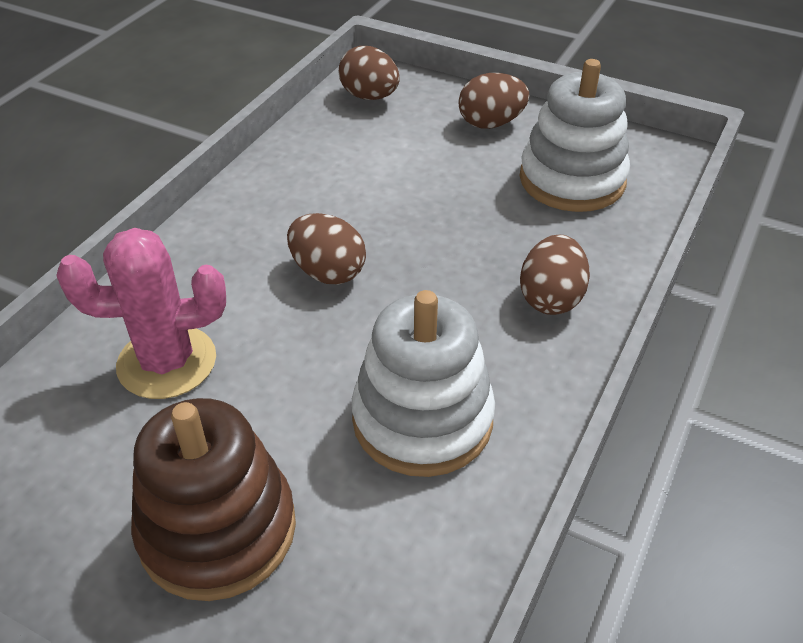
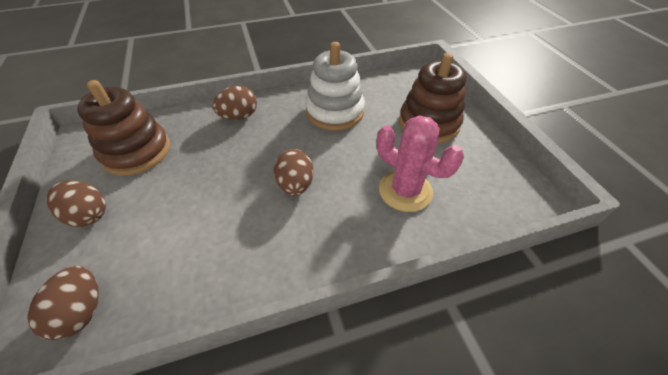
camera: 135 degrees left, 5 degrees up
white stacking toy [519,59,630,212] -> brown stacking toy [77,80,170,176]

